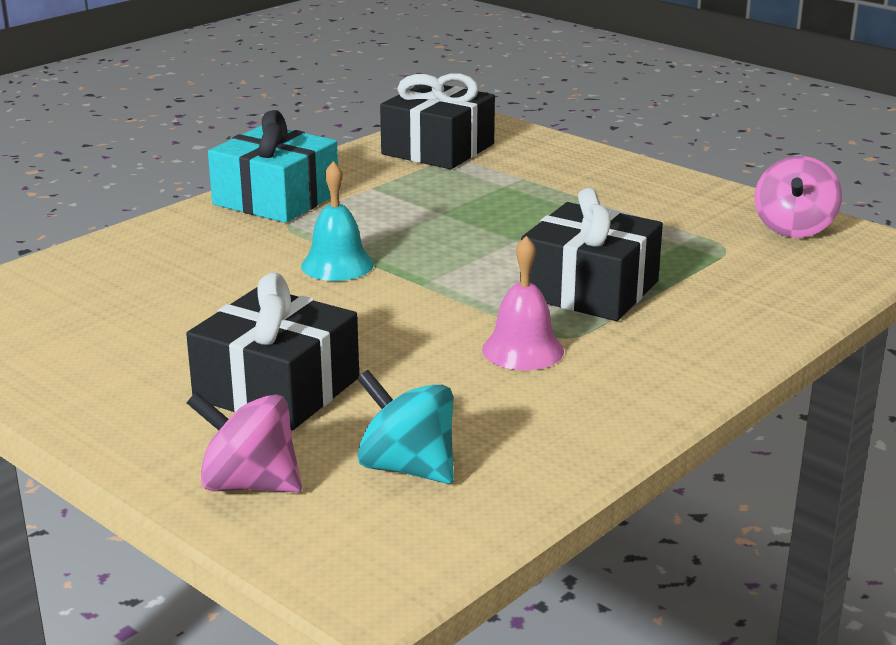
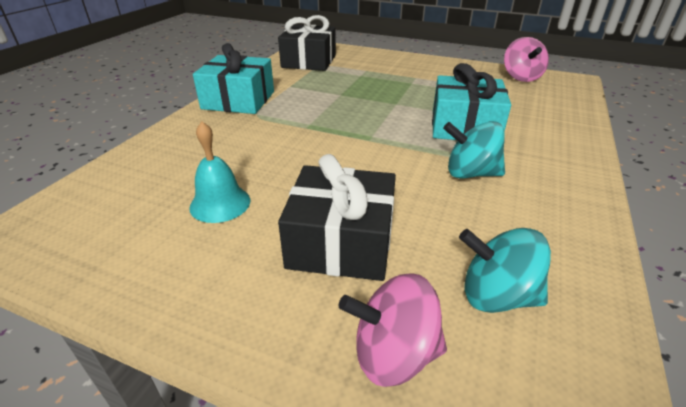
camera: 20 degrees left, 10 degrees up
turquoise bell [301,161,374,281] -> turquoise bell moved to [189,121,250,223]
pink bell [482,236,564,370] -> turquoise spinning top [443,121,505,179]
black gift [520,187,663,321] -> turquoise gift [432,63,511,140]

